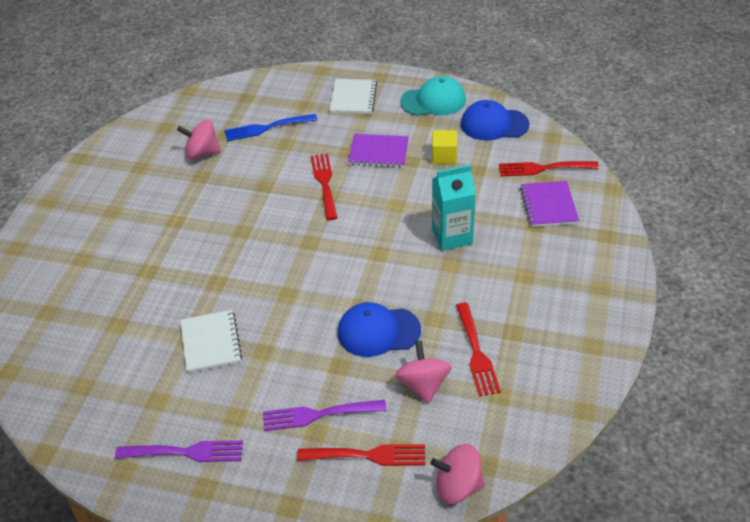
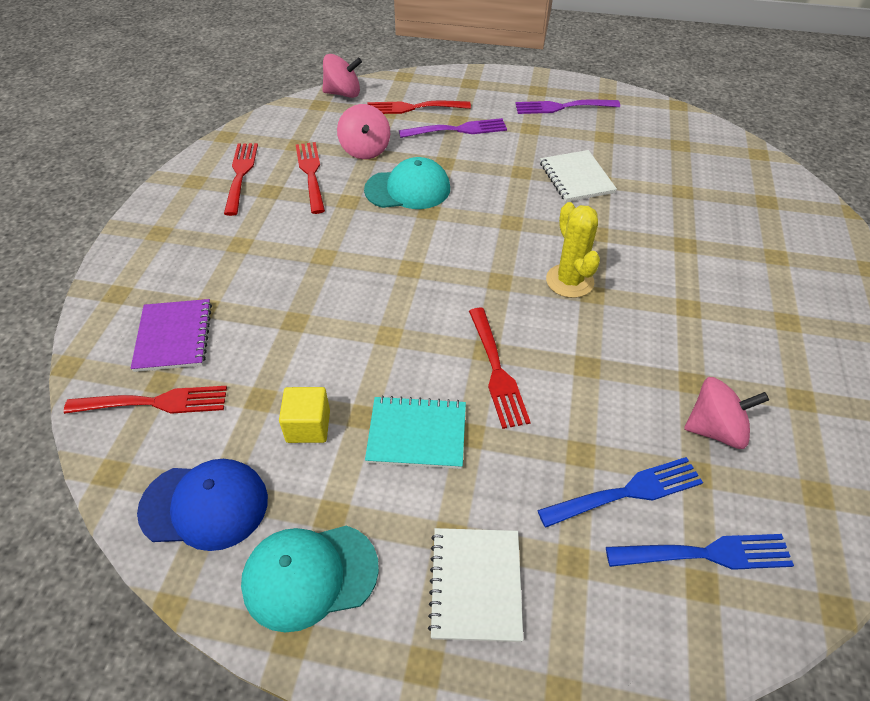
camera: 175 degrees right, 5 degrees up
blue cap [337,302,421,357] -> turquoise cap [364,157,450,209]
purple notebook [348,134,409,168] -> turquoise notebook [365,395,466,469]
turquoise carton [432,164,476,251] -> none
none -> red fork [224,143,258,216]
none -> yellow cactus [546,202,600,298]
none -> blue fork [606,534,794,570]

